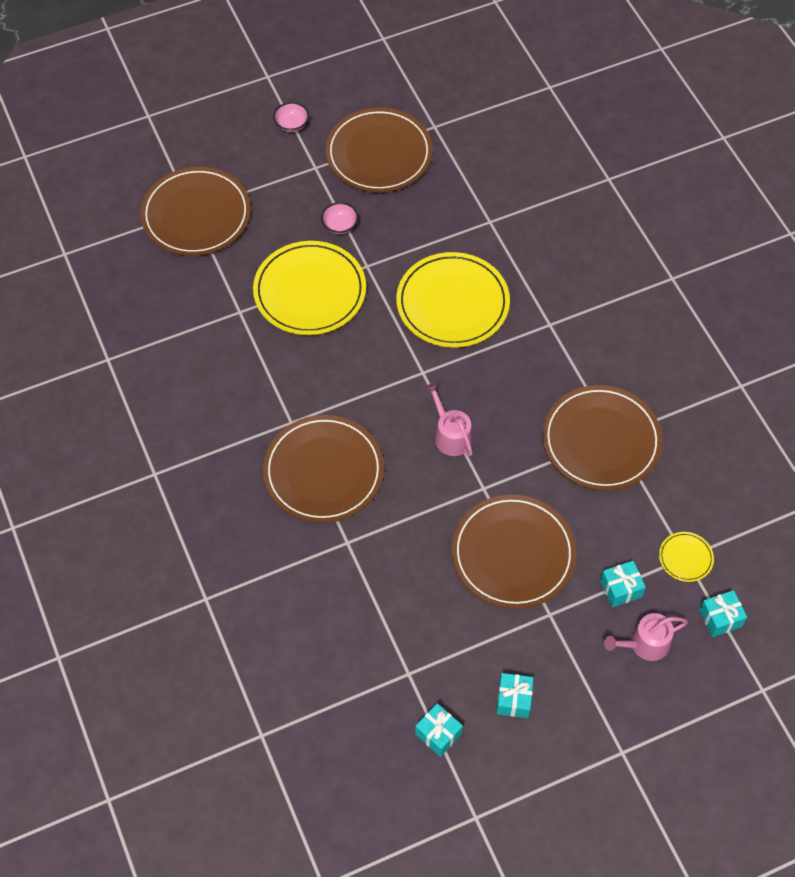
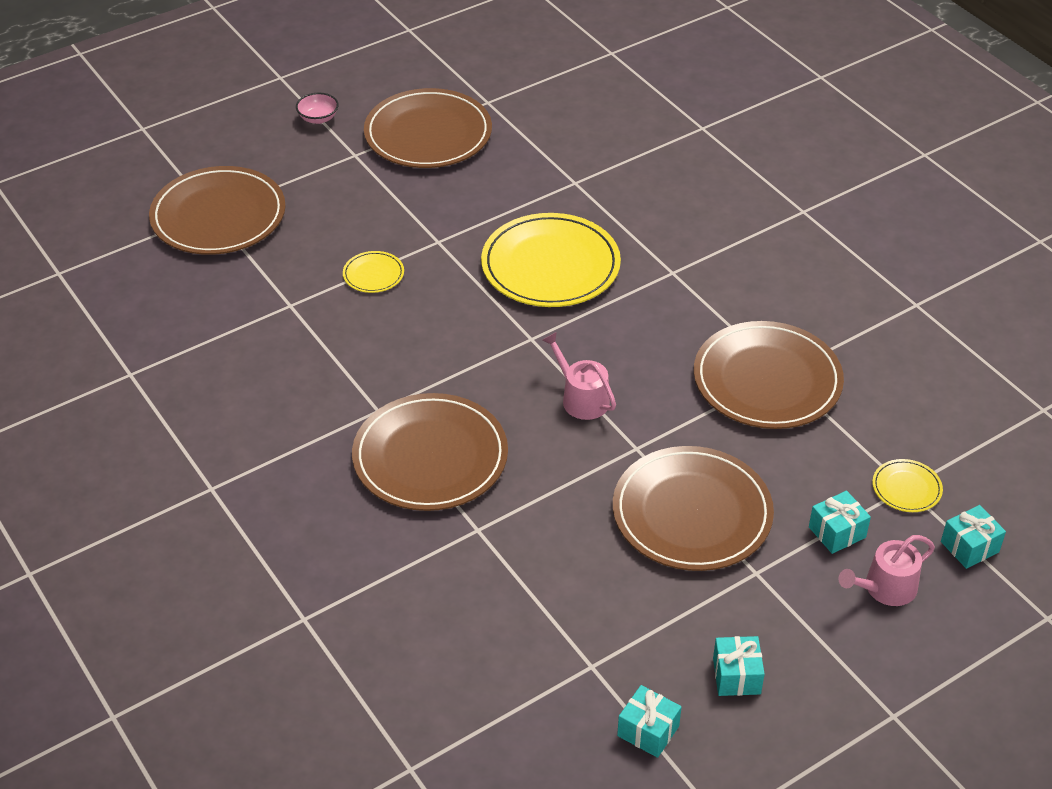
camera: 10 degrees left, 15 degrees down
yellow plate [253,241,366,335] -> yellow plate [343,251,404,293], size x0.44
pink bowl [321,202,358,234] -> none

